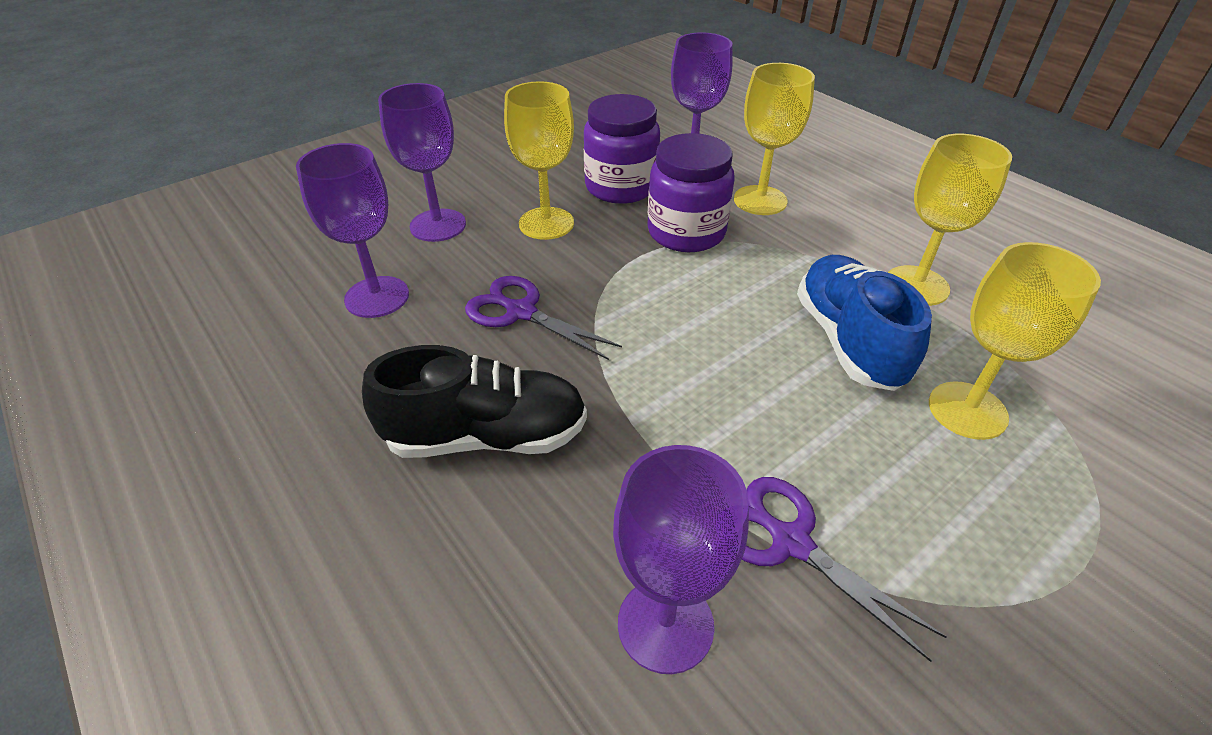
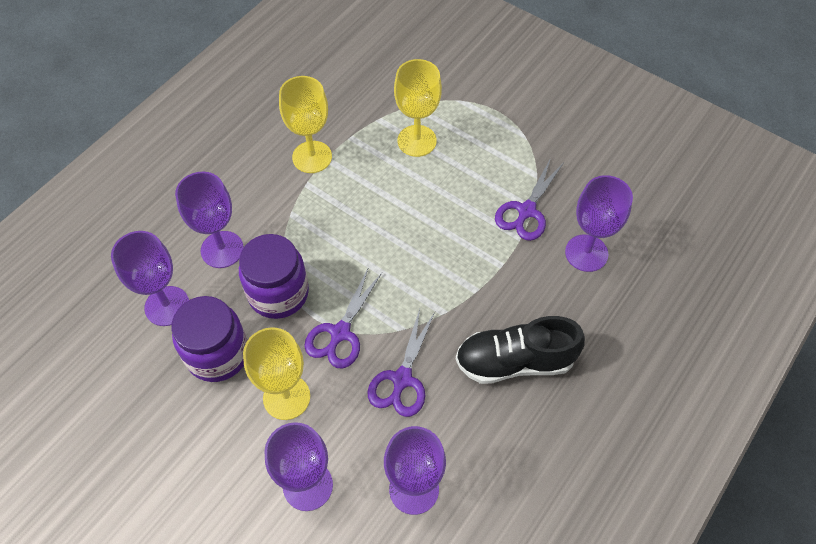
camera: 105 degrees left, 15 degrees up
black shoe [362,345,587,458] -> black shoe turned 75 degrees counterclockwise [455,316,585,384]
yellow goblet [734,63,815,215] -> purple goblet [175,172,244,268]
blue shoe [797,255,932,391] -> none
none -> purple scissors [304,269,382,368]

